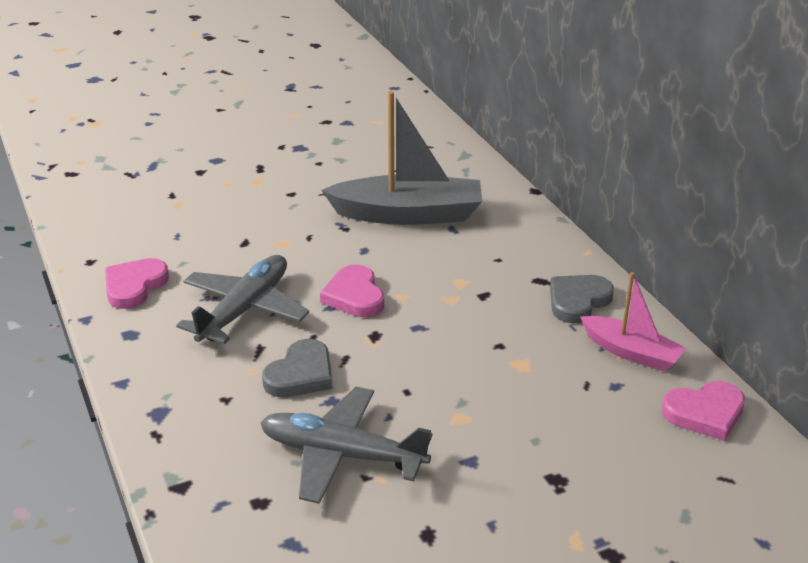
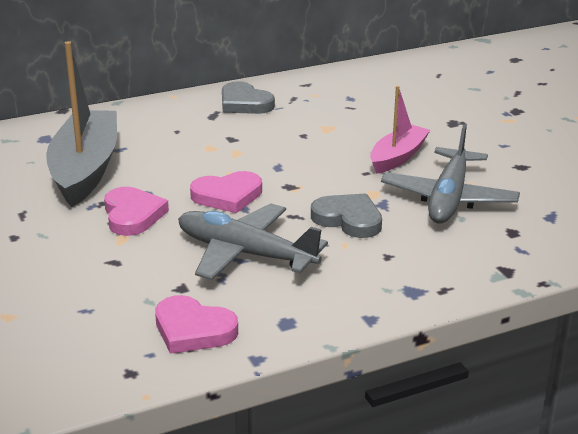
camera: 90 degrees left, 5 degrees down
pink boat [580,272,686,371] -> pink boat moved to [370,86,430,174]
pink heart [661,381,745,441] -> pink heart moved to [104,187,169,236]

